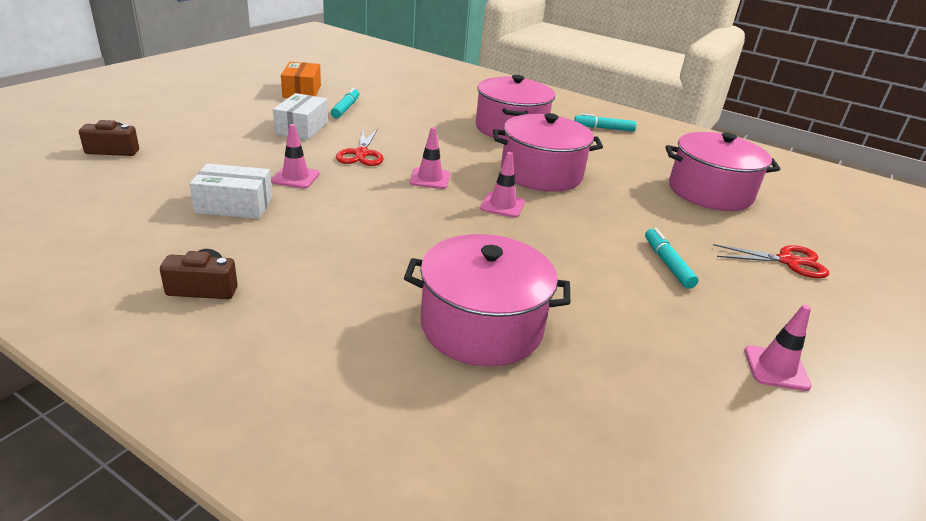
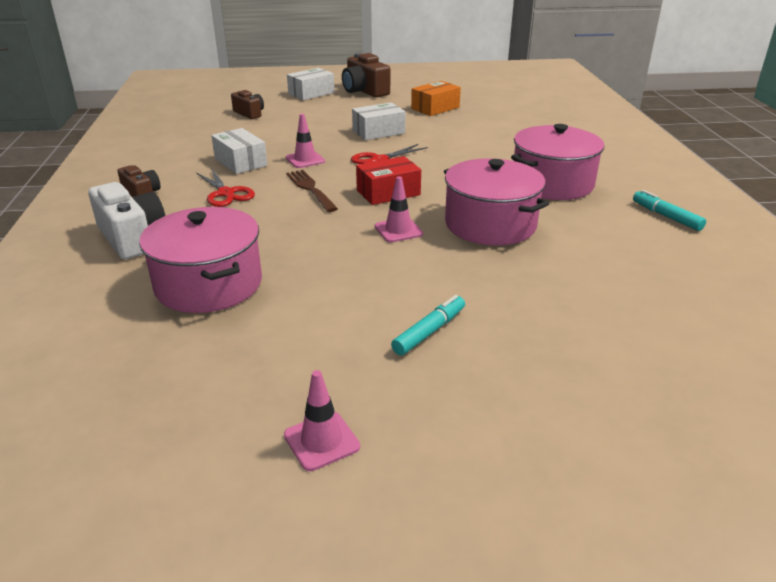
camera: 55 degrees right, 0 degrees up
turquoise marker [331,88,359,118] -> none
pink traffic cone [410,127,450,189] -> red box [356,156,421,205]
pink pot [665,132,780,211] -> none
red scissors [713,244,829,278] -> red scissors moved to [196,168,255,207]
none -> white camera [88,182,165,259]
none -> brown fork [286,170,338,212]
none -> white box [287,68,335,100]
none -> brown camera [342,53,390,97]

